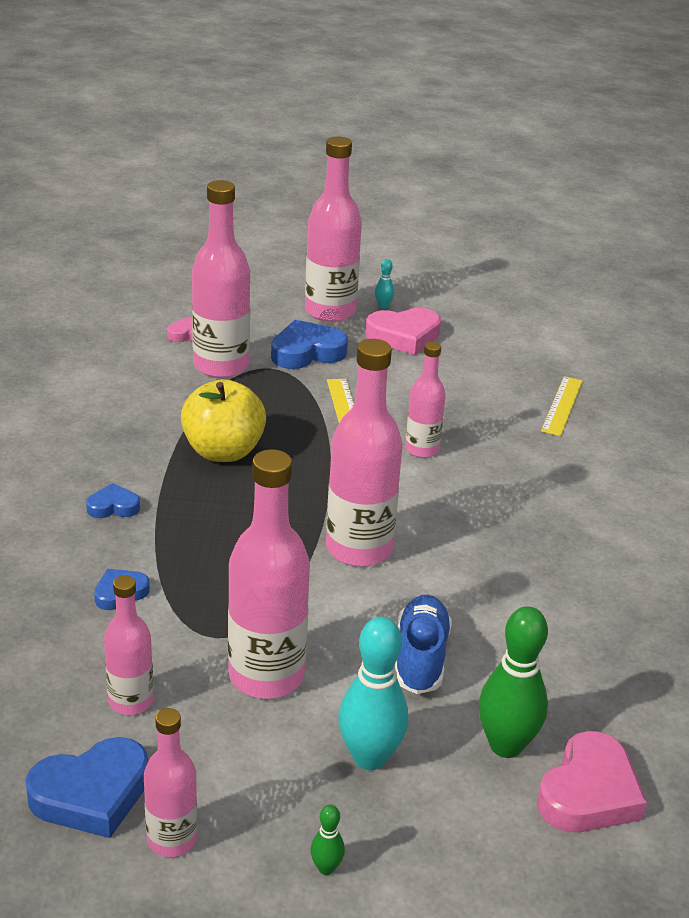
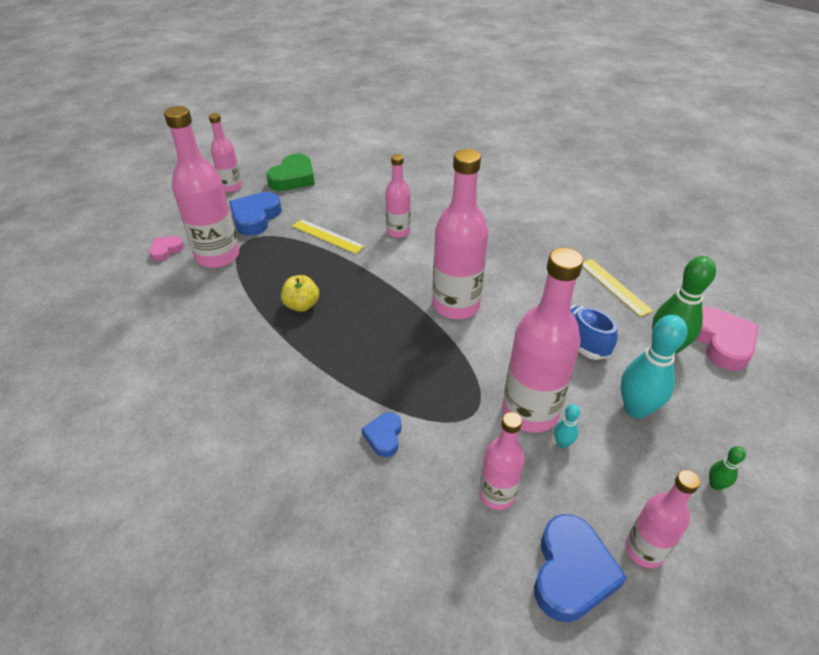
camera: 45 degrees left, 10 degrees up
blue heart [86,483,140,518] -> none
yellow apple [181,379,266,462] -> yellow apple [281,275,319,312], size x0.57
pink bottle [305,136,362,322] -> pink bottle [209,113,242,192], size x0.57
pink heart [365,308,441,355] -> green heart [266,154,315,191]
turquoise bowling pin [375,259,394,309] -> turquoise bowling pin moved to [554,404,580,448]
yellow ruler [541,376,583,436] -> yellow ruler moved to [582,259,653,317]

